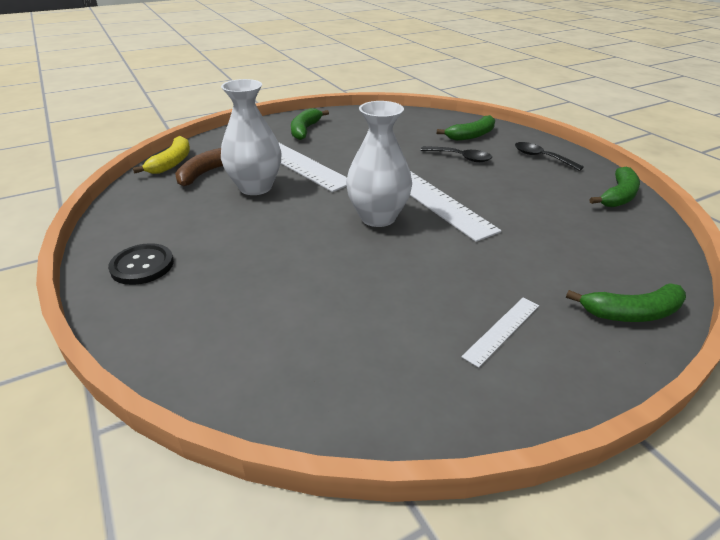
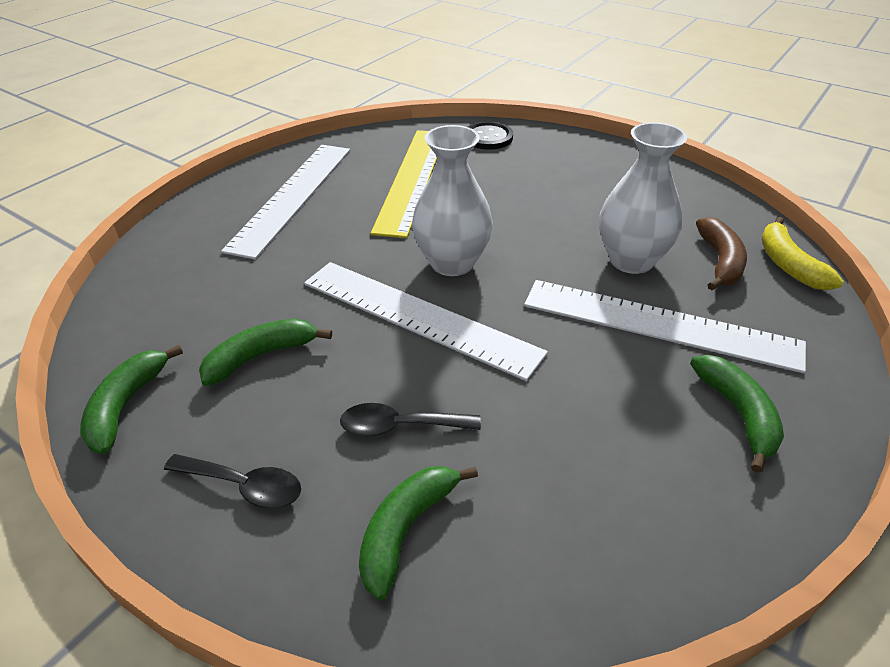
camera: 155 degrees right, 5 degrees up
black button [108,243,174,285] -> black button moved to [468,122,513,150]
white ruler [461,298,539,368] -> white ruler [221,145,350,259], size x2.25
green banana [566,283,686,322] -> green banana moved to [199,319,332,386]
none -> yellow ruler [371,130,437,238]

